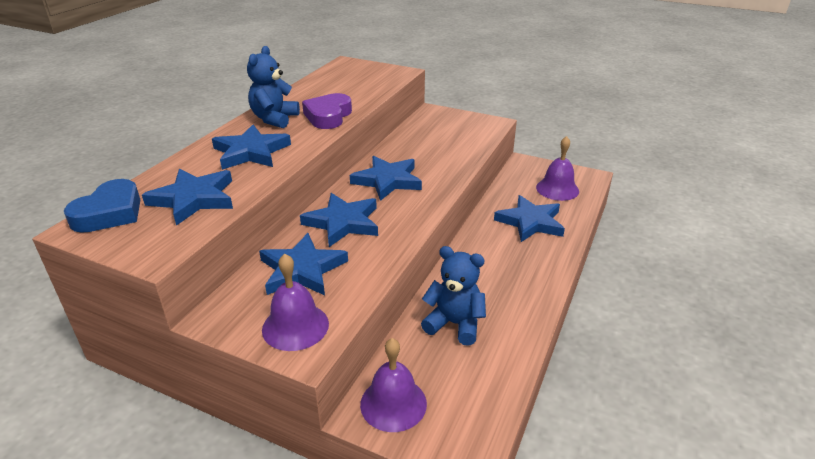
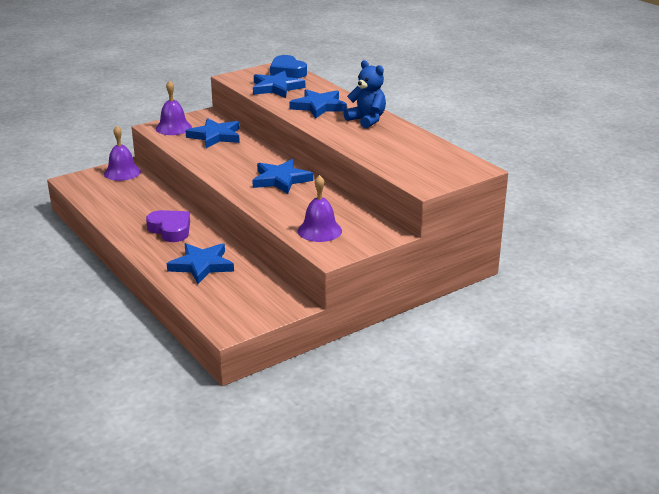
camera: 120 degrees right, 5 degrees down
blue star [300,193,378,247] -> none
purple heart [302,93,352,129] -> purple heart moved to [146,210,190,242]
blue teddy bear [421,246,486,346] -> none
purple bell [536,136,579,201] -> purple bell moved to [298,175,342,242]

